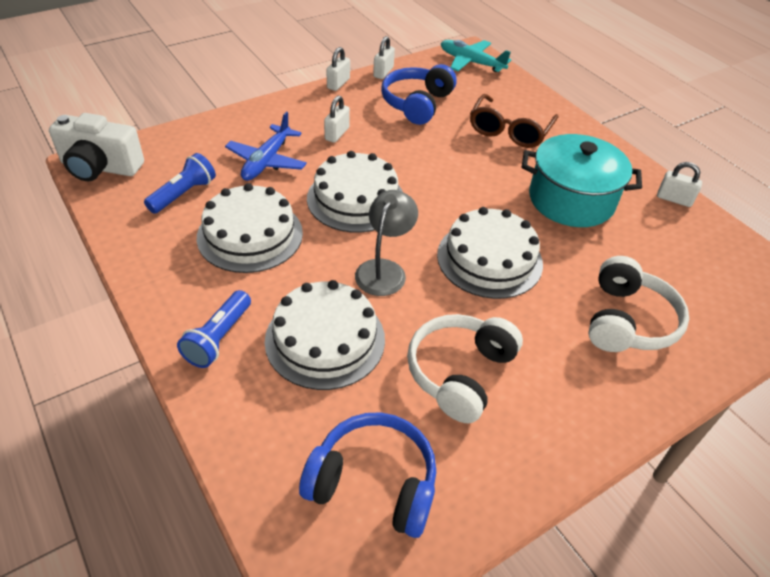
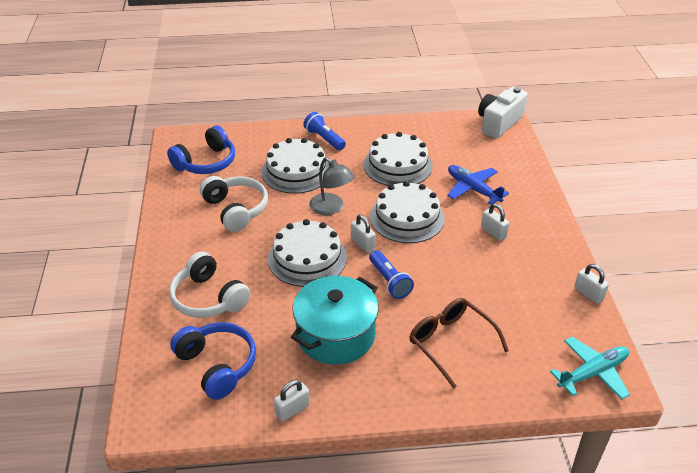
camera: 120 degrees right, 5 degrees down
blue flashlight [144,153,216,214] -> blue flashlight moved to [369,250,414,299]
white padlock [326,47,350,91] -> white padlock moved to [351,214,375,253]
blue headphones [381,64,457,125] -> blue headphones moved to [170,322,256,400]

